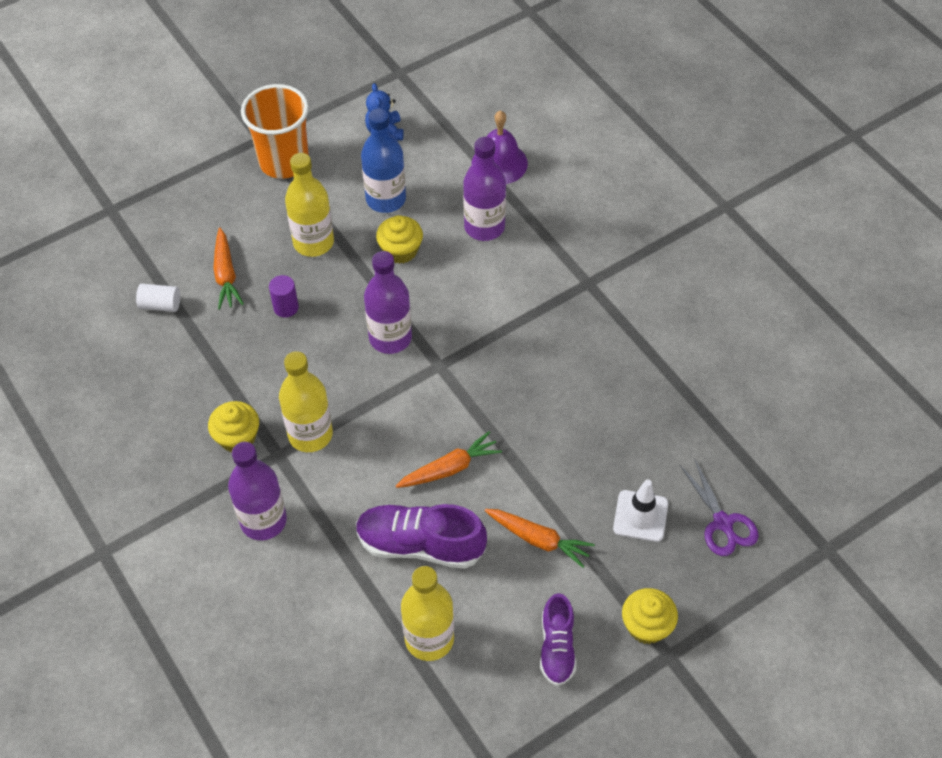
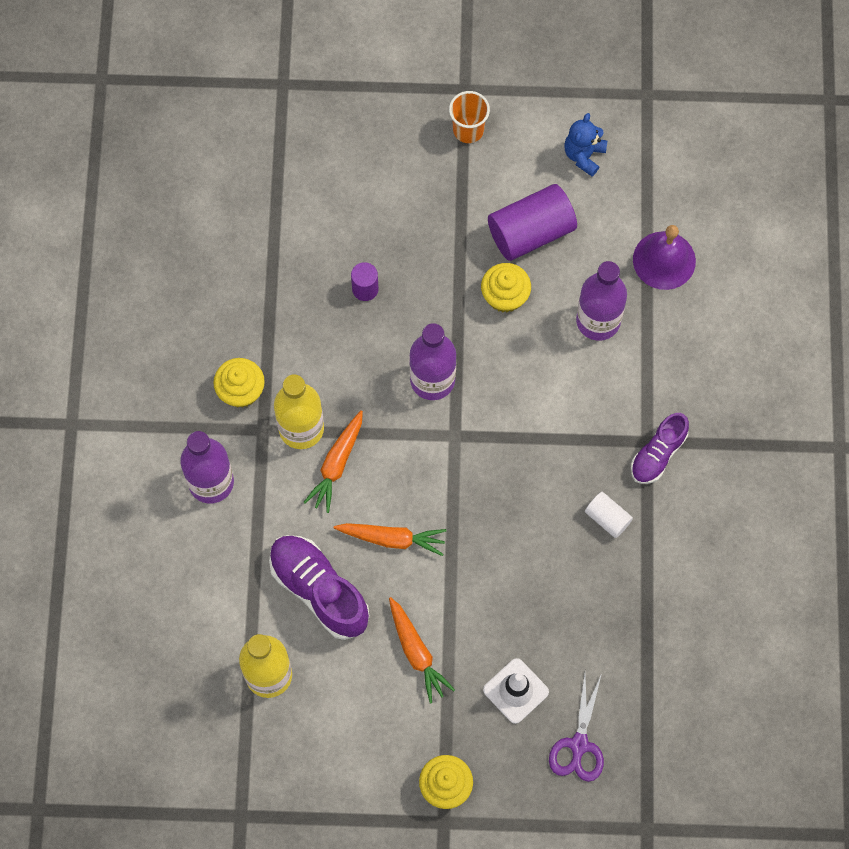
camera: 35 degrees right, 15 degrees up
white cylinder [136,284,180,312] -> white cylinder moved to [585,492,633,538]
orange carrot [213,228,244,310] -> orange carrot moved to [303,410,363,513]
orange cup [241,84,309,179] -> orange cup [449,91,490,143], size x0.56
yellow bottle [285,153,334,257] -> none
blue bottle [361,109,406,213] -> purple cylinder [488,184,577,261]
purple shoe [540,593,576,686] -> purple shoe moved to [631,413,689,484]

